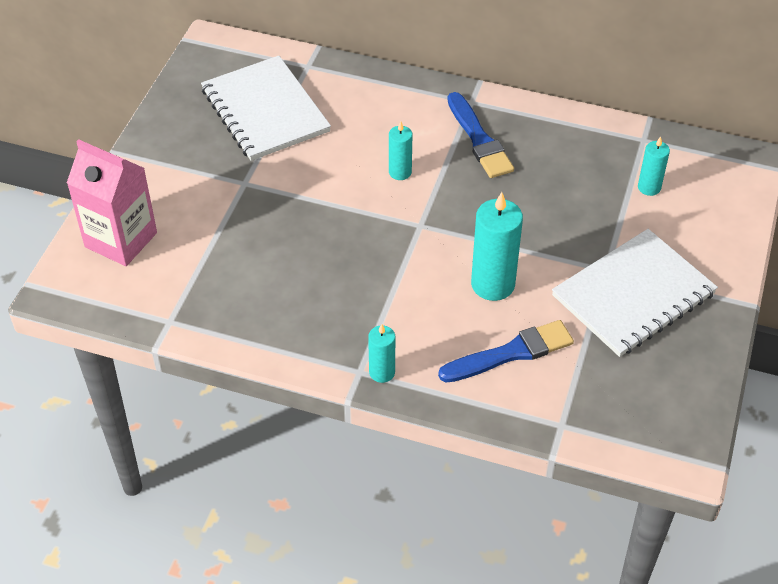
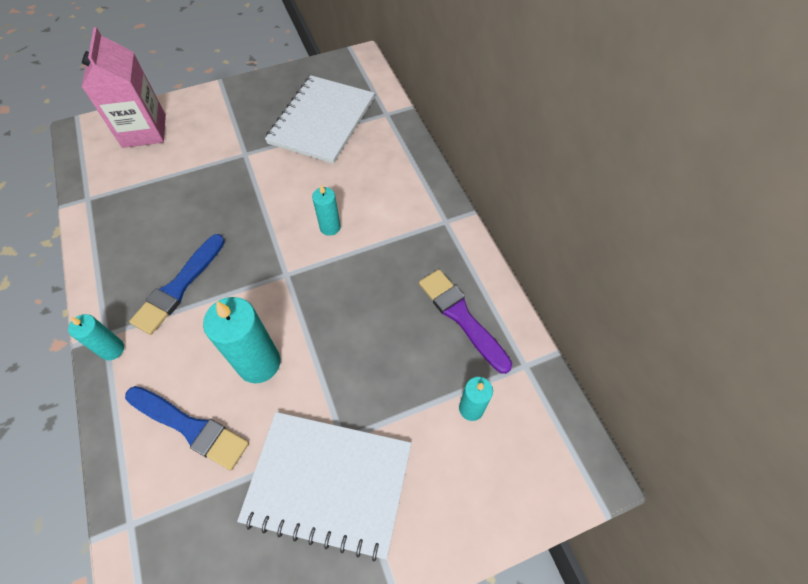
camera: 50 degrees right, 10 degrees up
blue brush [447,92,514,178] -> blue brush moved to [129,234,225,335]
none -> purple brush [419,269,512,374]

